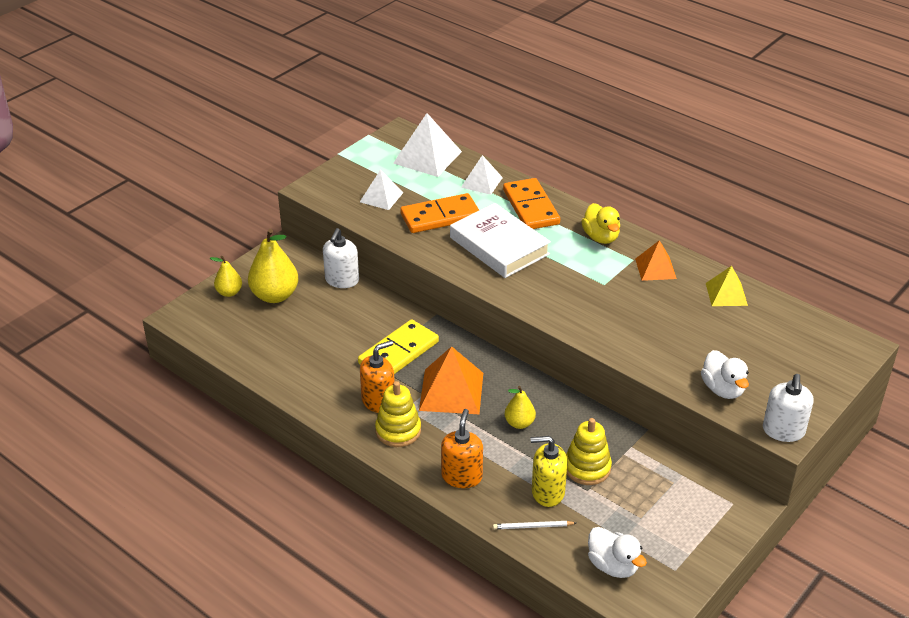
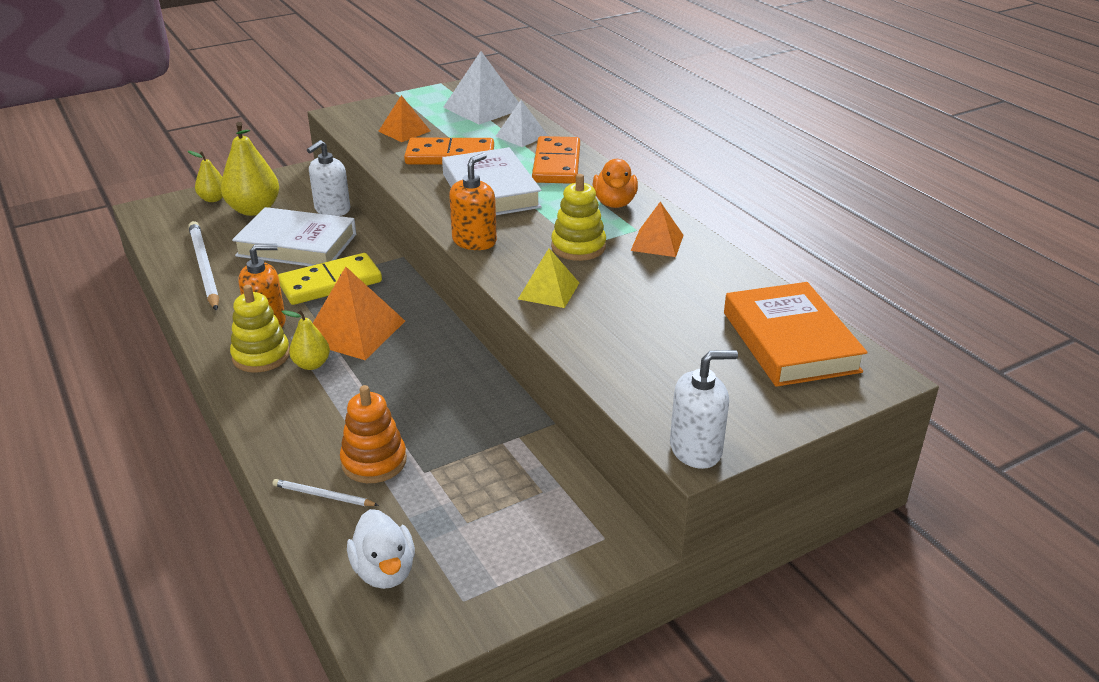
camera: 20 degrees right, 5 degrees down
white pyramid [360,170,403,210] -> orange pyramid [378,95,430,142]
orange soap dispenser [441,409,483,488] -> orange soap dispenser moved to [449,153,497,250]
yellow pear [505,386,536,429] -> yellow pear moved to [282,309,330,370]
yellow soap dispenser [531,436,568,507] -> orange stacking toy [340,385,407,483]
yellow stacking toy [566,418,612,485] -> yellow stacking toy moved to [551,174,606,261]
yellow duck [581,203,620,244] -> orange duck [593,159,638,208]
white duck [701,350,749,399] -> none
yellow pyramid [706,266,748,306] -> yellow pyramid moved to [518,248,579,308]
white soap dispenser [763,374,814,442] -> white soap dispenser turned 135 degrees counterclockwise [670,350,738,469]
none -> white pencil [188,221,219,311]
none -> white book [232,207,356,266]
none -> orange book [724,282,868,387]

